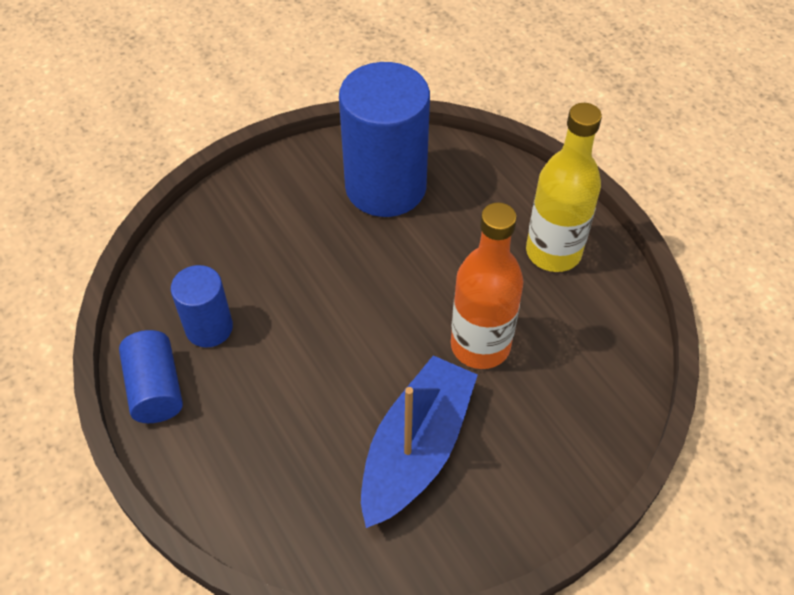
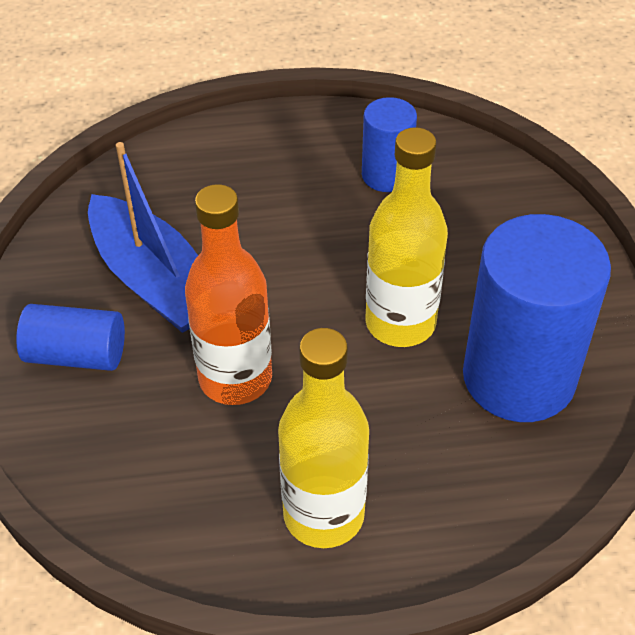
camera: 115 degrees right, 5 degrees down
blue cylinder [119,330,183,423] -> blue cylinder moved to [16,304,125,371]
none -> yellow bottle [365,127,448,347]

